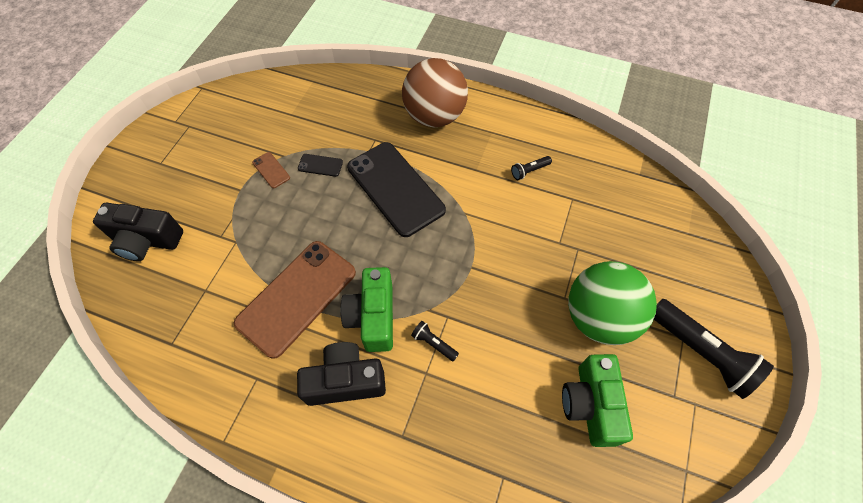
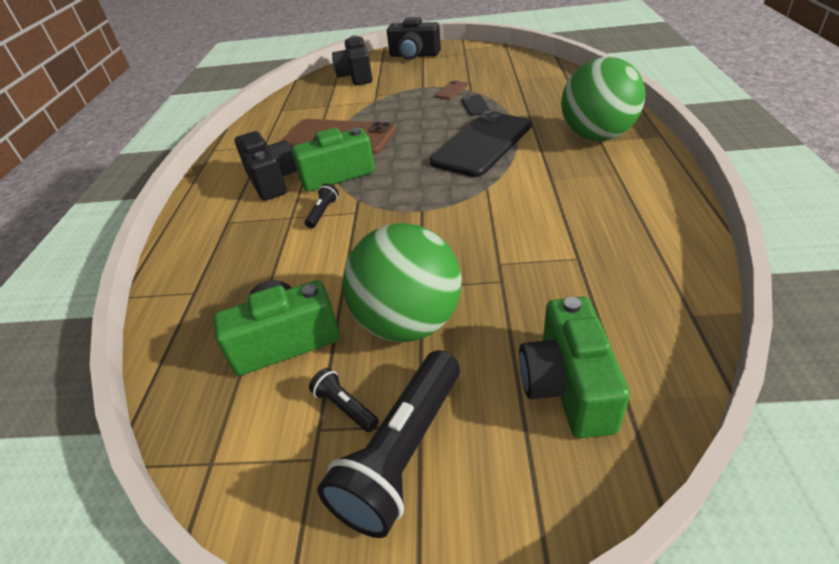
camera: 75 degrees right, 20 degrees down
brown ball [402,58,468,127] -> green ball [561,57,645,141]
black flashlight [511,156,552,180] -> black flashlight moved to [309,368,379,432]
none -> black camera [387,17,441,60]
none -> green camera [519,297,630,438]

